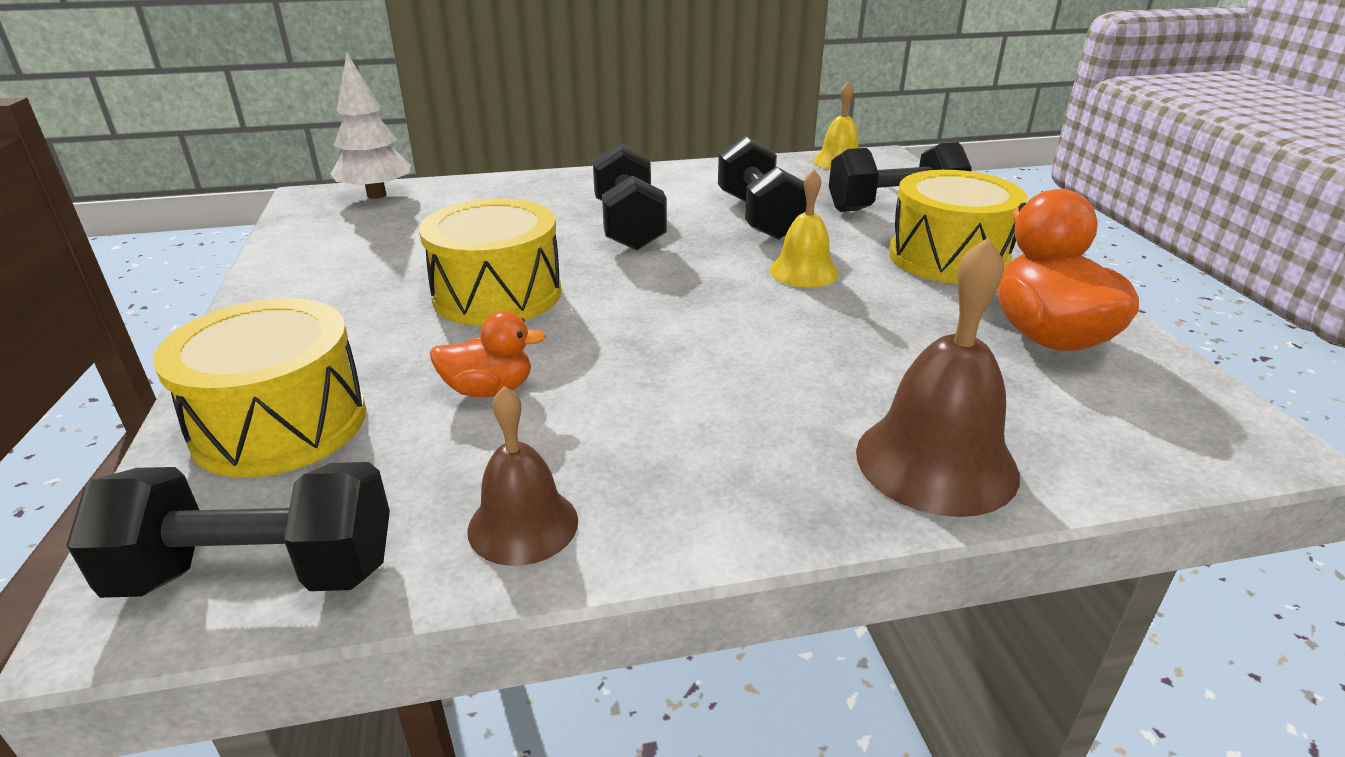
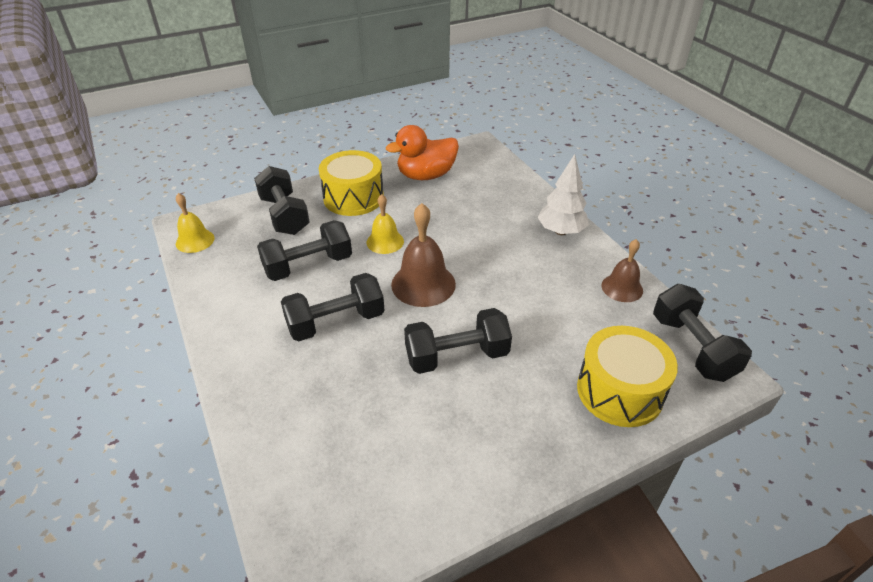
camera: 105 degrees left, 10 degrees up
white tree [331,53,411,199] -> white tree moved to [537,154,589,235]
yellow drum [419,198,561,326] -> black dumbbell [404,308,512,374]
orange duck [430,311,546,397] -> none
brown bell [856,237,1020,517] -> brown bell moved to [391,203,456,307]

